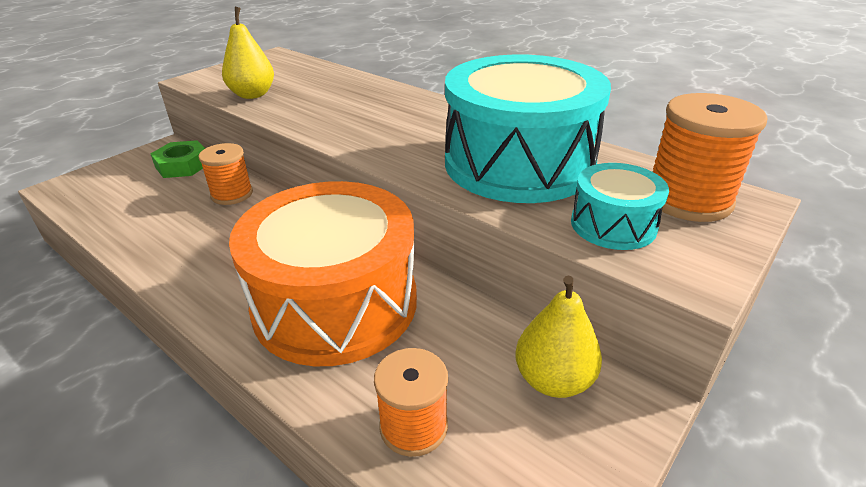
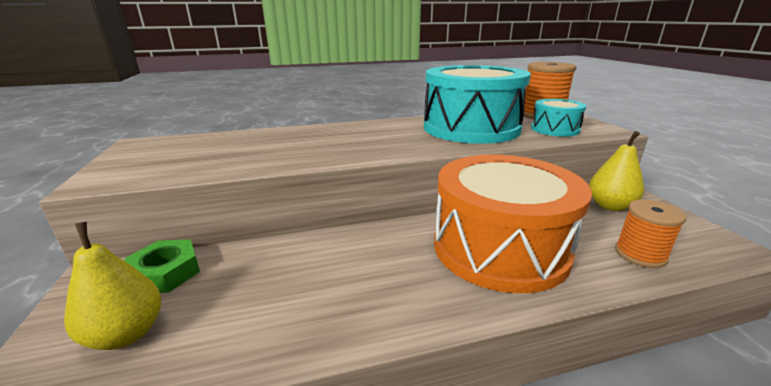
camera: 55 degrees left, 10 degrees down
orange spool [199,143,253,205] -> none
yellow pear [222,7,274,99] -> yellow pear moved to [64,222,161,350]

